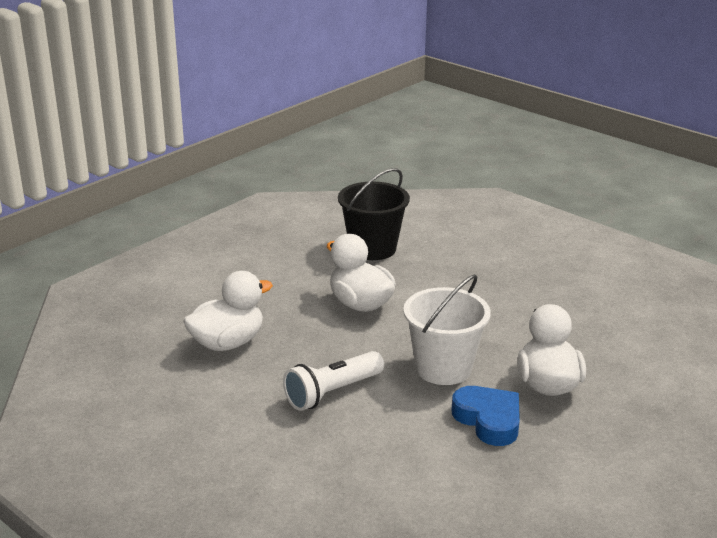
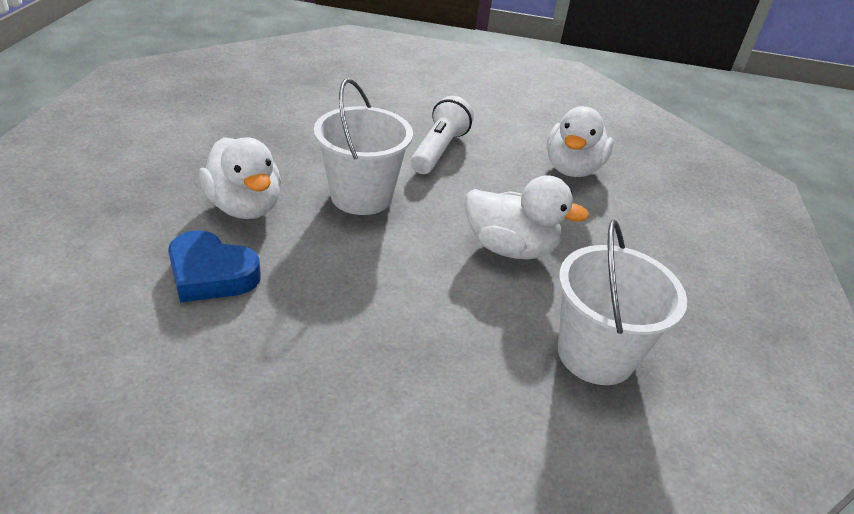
camera: 145 degrees right, 10 degrees up
black bucket [338,168,410,260] -> white bucket [558,219,687,385]
blue heart [452,386,520,446] -> blue heart moved to [168,230,261,302]

